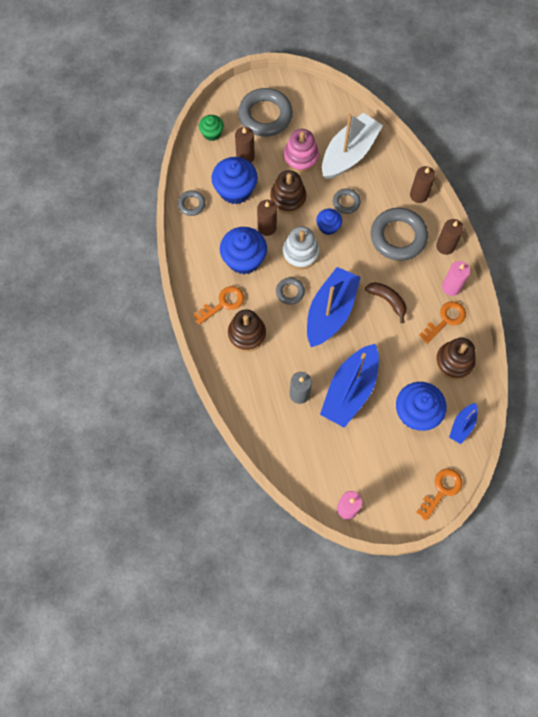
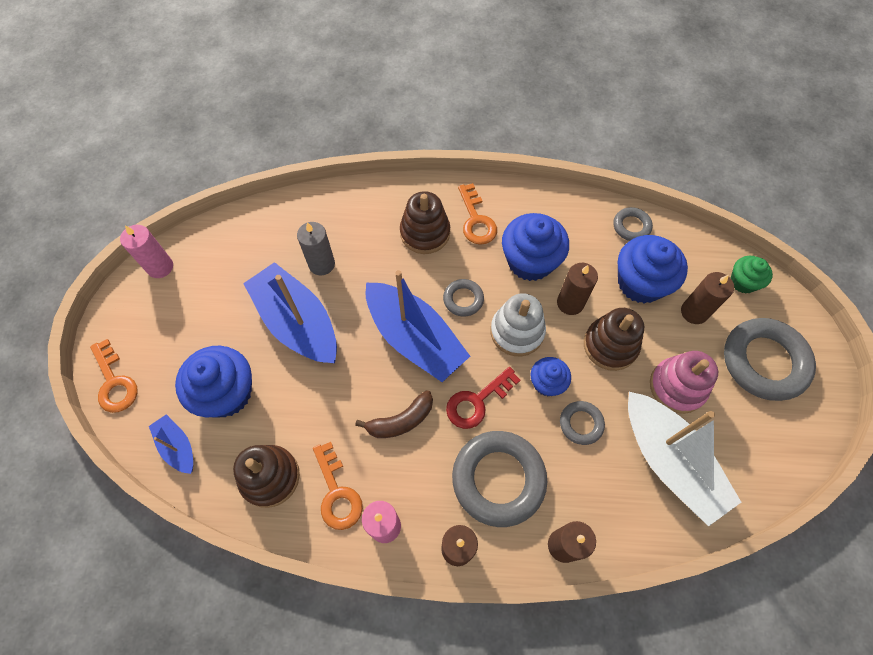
camera: 110 degrees right, 5 degrees down
none -> red key [446,367,520,429]

